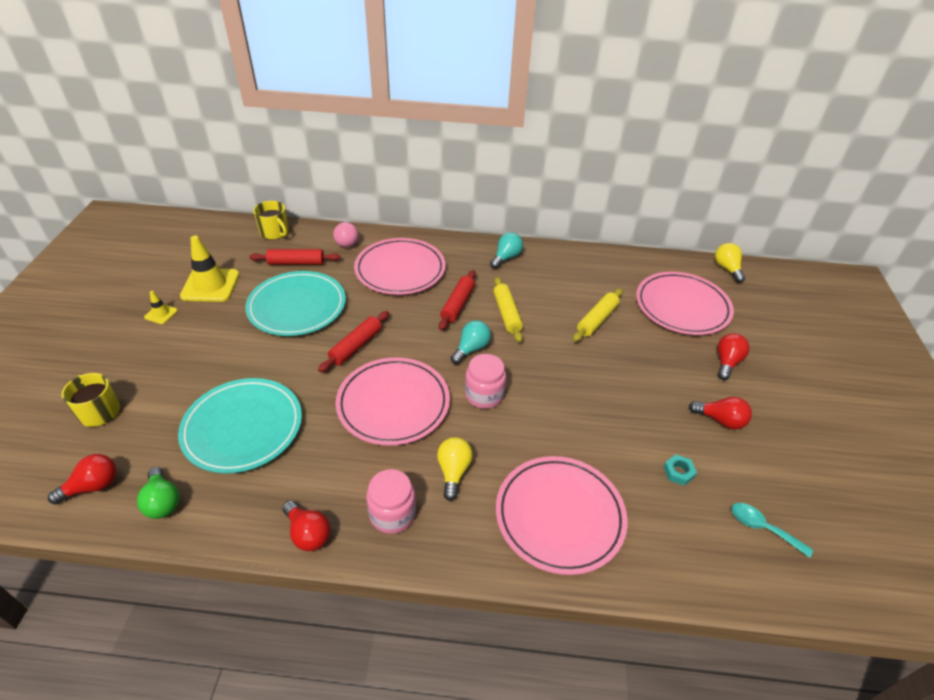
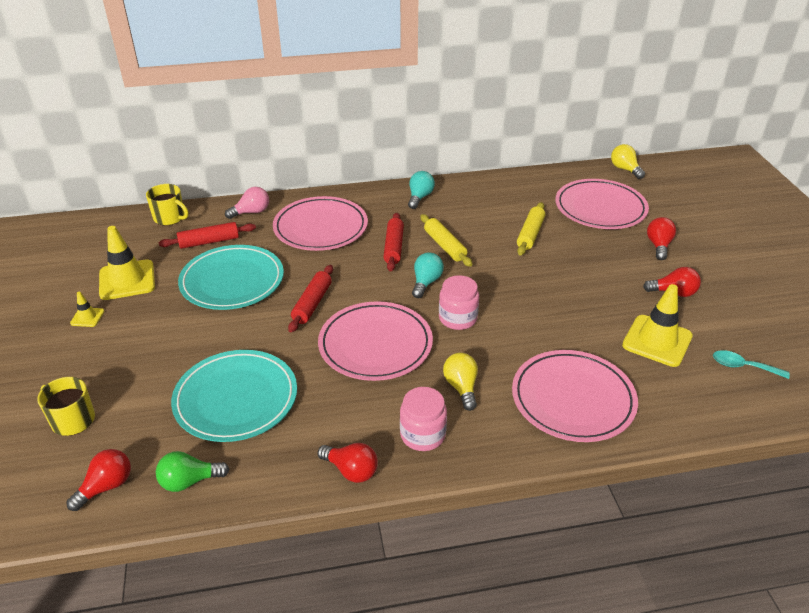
camera: 15 degrees left, 5 degrees down
green light bulb [137,467,179,519] -> green light bulb turned 120 degrees clockwise [156,451,230,492]
pink light bulb [333,221,358,247] -> pink light bulb turned 90 degrees counterclockwise [225,187,269,219]
turquoise nut [664,455,697,486] -> yellow traffic cone [622,284,693,367]

